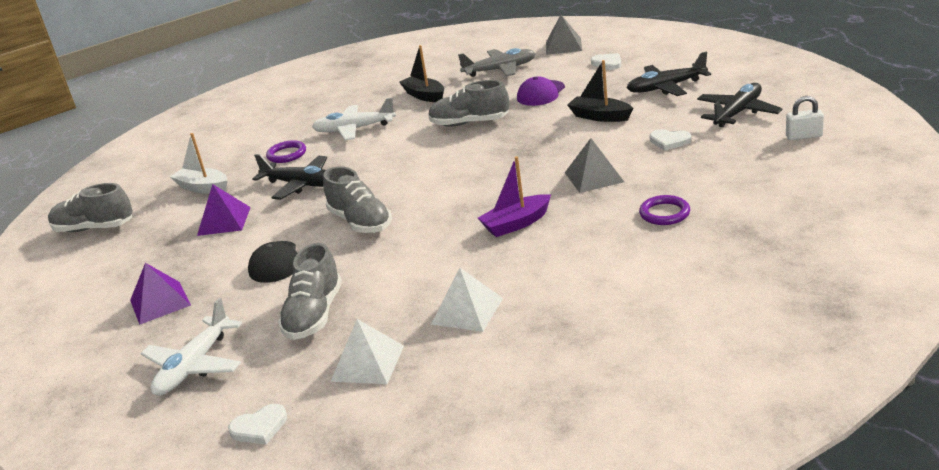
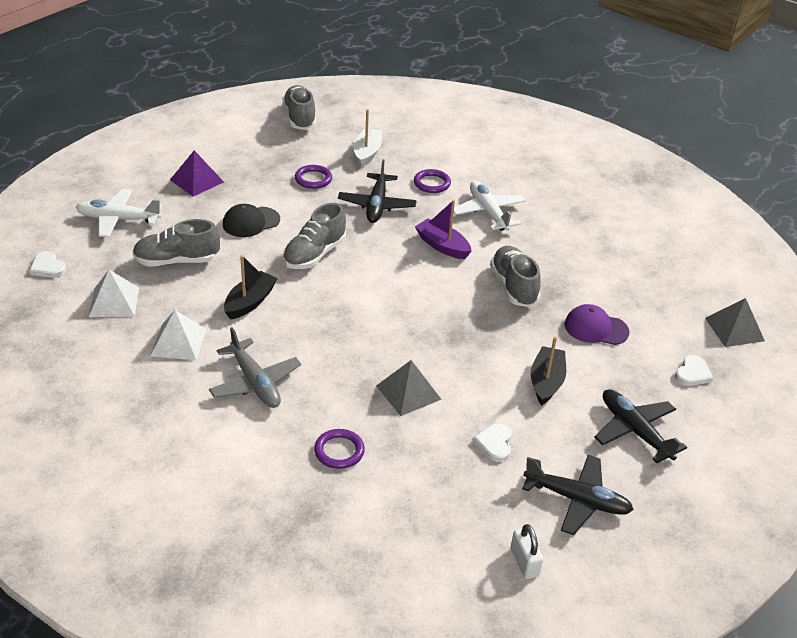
camera: 65 degrees right, 10 degrees up
purple pyramid [197,184,251,236] -> purple ring [295,165,332,189]
black boat [399,45,444,102] -> black boat moved to [224,255,278,320]
grey plane [458,48,536,77] -> grey plane moved to [209,327,301,408]
purple boat [478,156,551,237] -> purple boat moved to [415,200,471,259]

